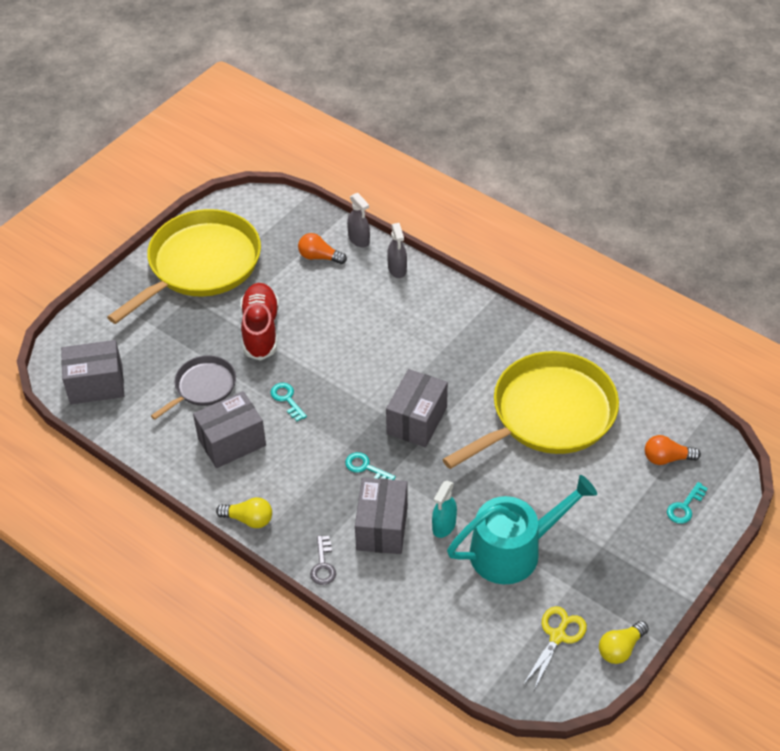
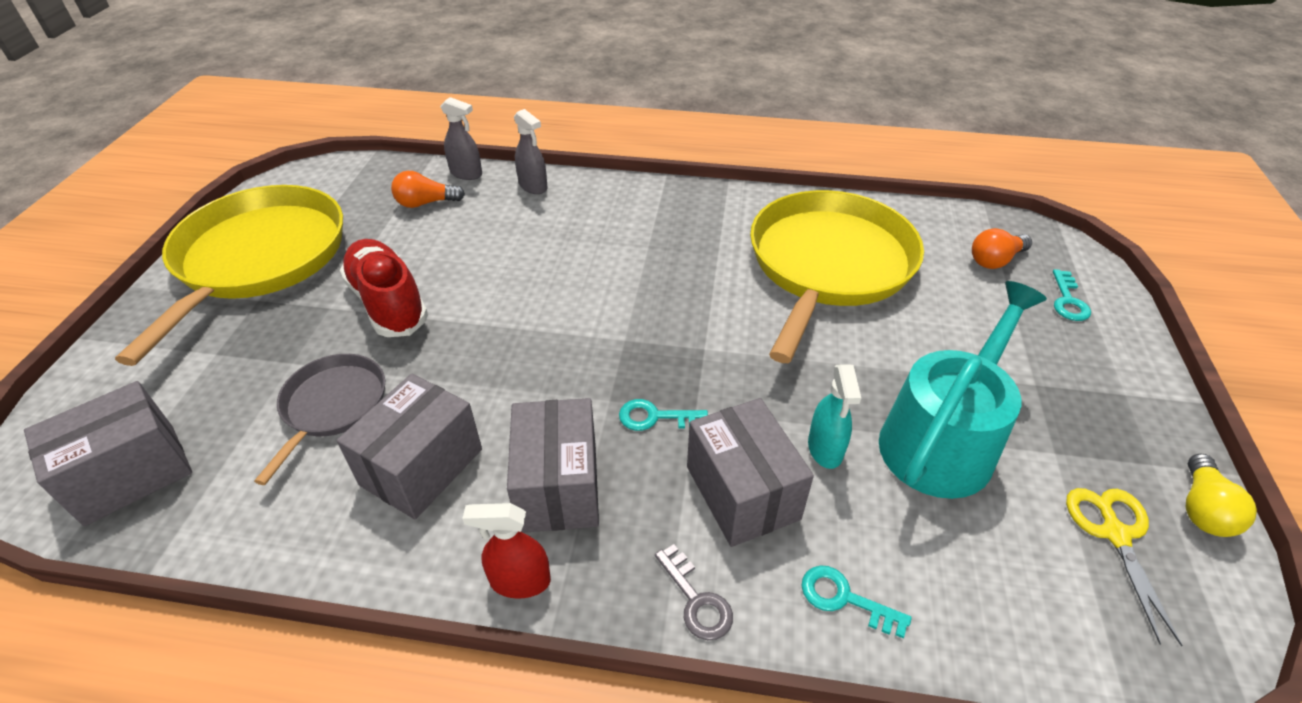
camera: 30 degrees left, 5 degrees down
yellow light bulb [216,497,272,528] -> red spray bottle [462,503,551,599]
turquoise key [271,383,307,421] -> turquoise key moved to [802,565,912,638]
grey box [386,369,448,447] -> grey box moved to [507,398,599,533]

